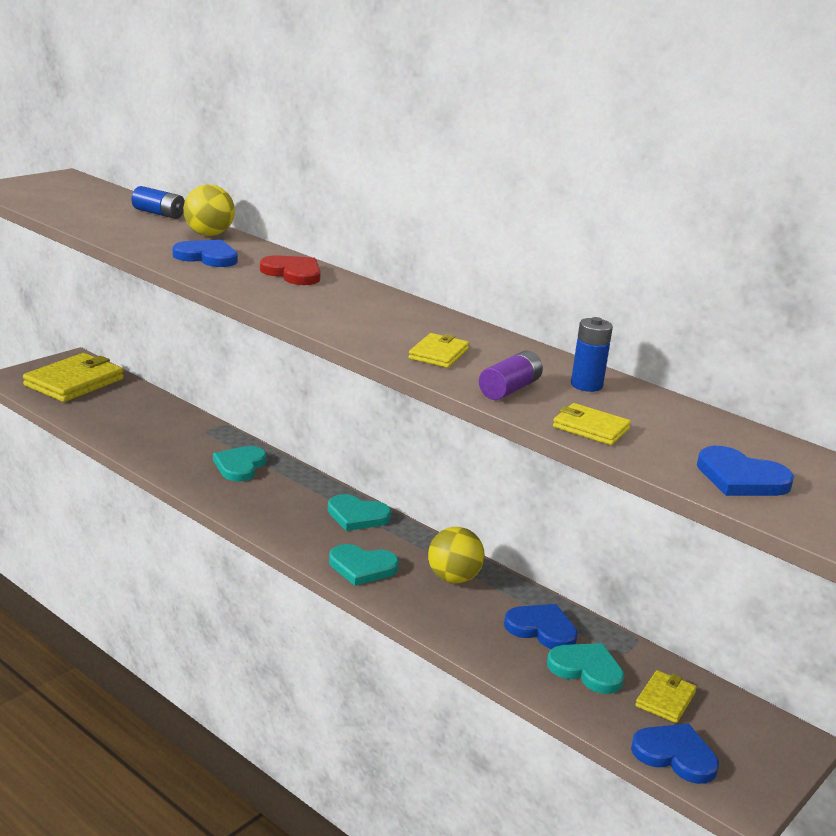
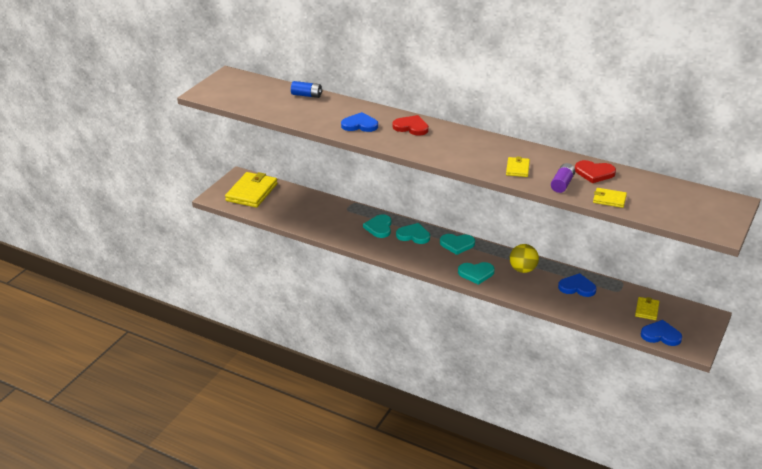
camera: 10 degrees left, 10 degrees up
yellow ball [183,184,235,236] -> none
turquoise heart [547,643,625,694] -> turquoise heart moved to [396,223,430,244]
blue battery [571,317,613,392] -> red heart [575,160,616,183]
blue heart [697,446,794,496] -> none

